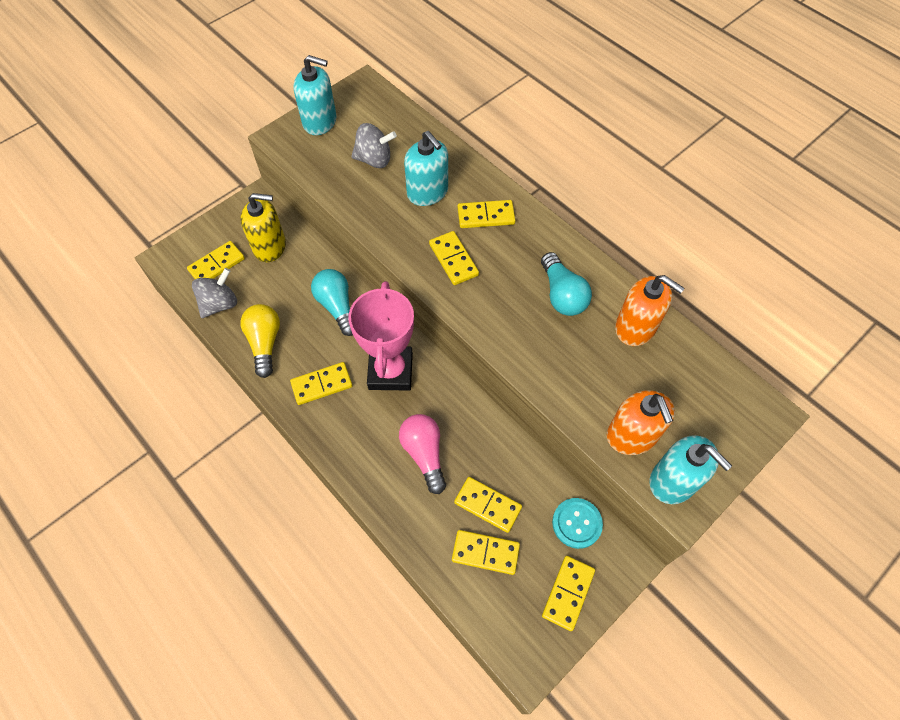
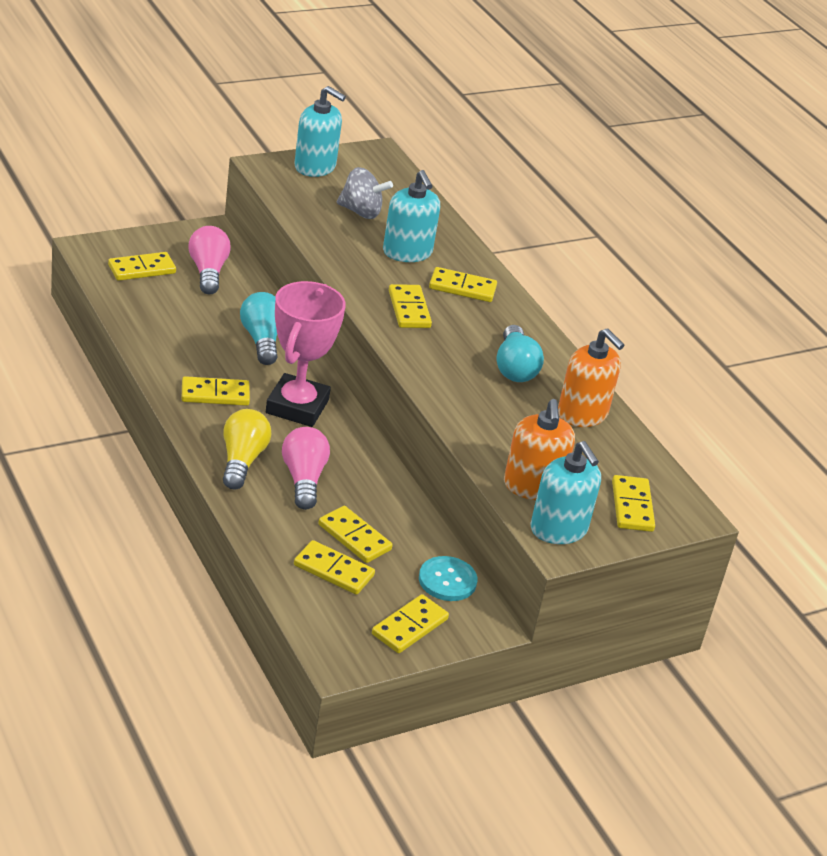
camera: 10 degrees right, 25 degrees down
grey spinning top [192,268,237,318] -> none
yellow soap dispenser [240,193,286,262] -> pink light bulb [188,226,231,294]
yellow light bulb [240,304,280,378] -> yellow light bulb moved to [223,409,272,489]
none -> yellow domino [612,475,655,532]

